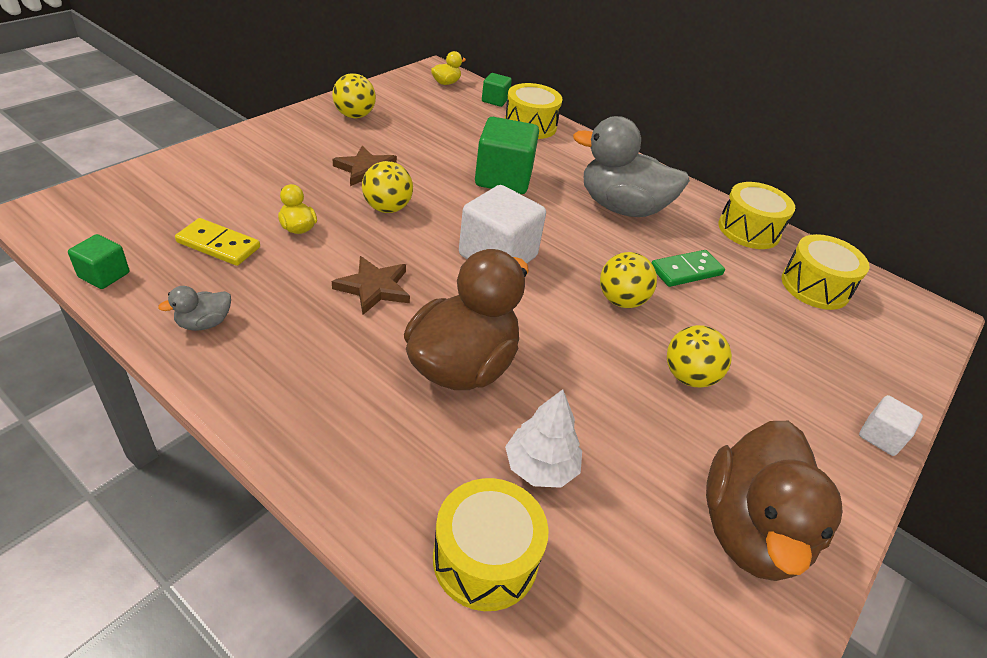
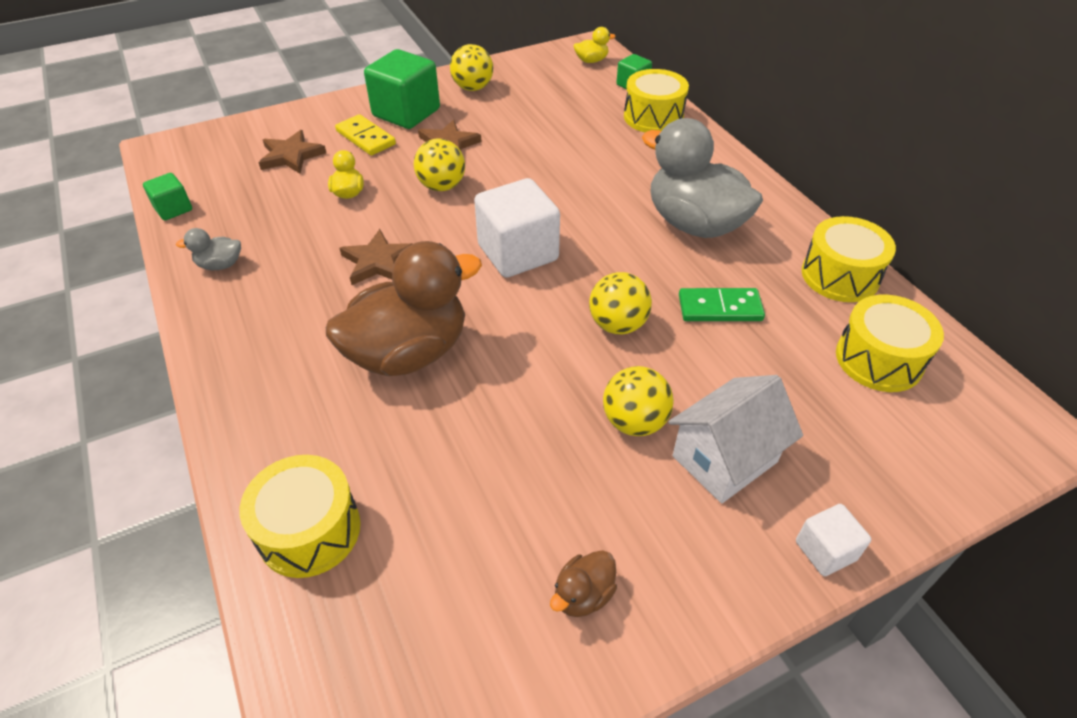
camera: 30 degrees right, 5 degrees up
yellow domino [175,218,260,266] -> yellow domino moved to [335,114,396,156]
green cube [475,117,539,194] -> green cube moved to [364,49,440,129]
white tree [505,389,582,488] -> none
brown duck [706,421,843,581] -> brown duck [550,550,617,617], size x0.42
none -> brown star [259,130,326,174]
none -> white house [668,375,803,503]

